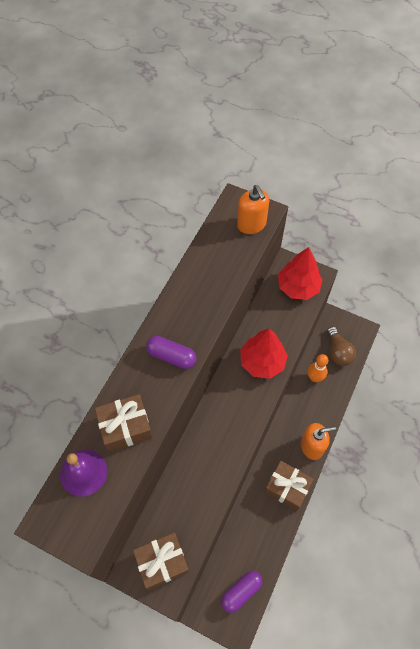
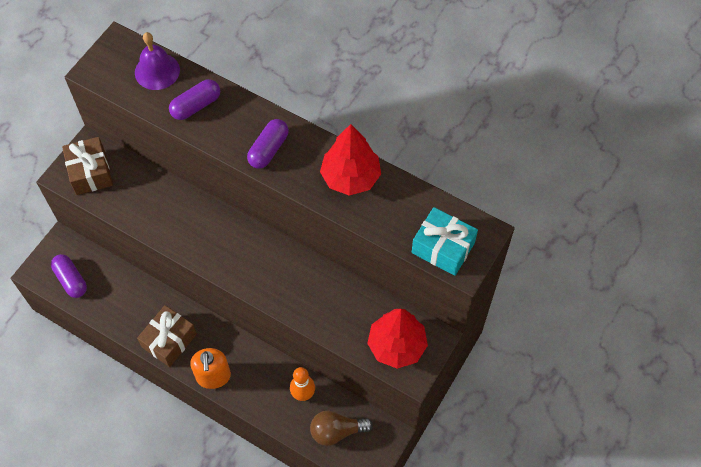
camera: 95 degrees right, 0 degrees up
brown gift [95,394,153,452] -> purple capsule [169,79,220,120]
orange soap dispenser [237,185,269,234] -> turquoise gift [412,207,478,276]
red tree [240,328,288,379] -> red tree moved to [320,124,381,196]

